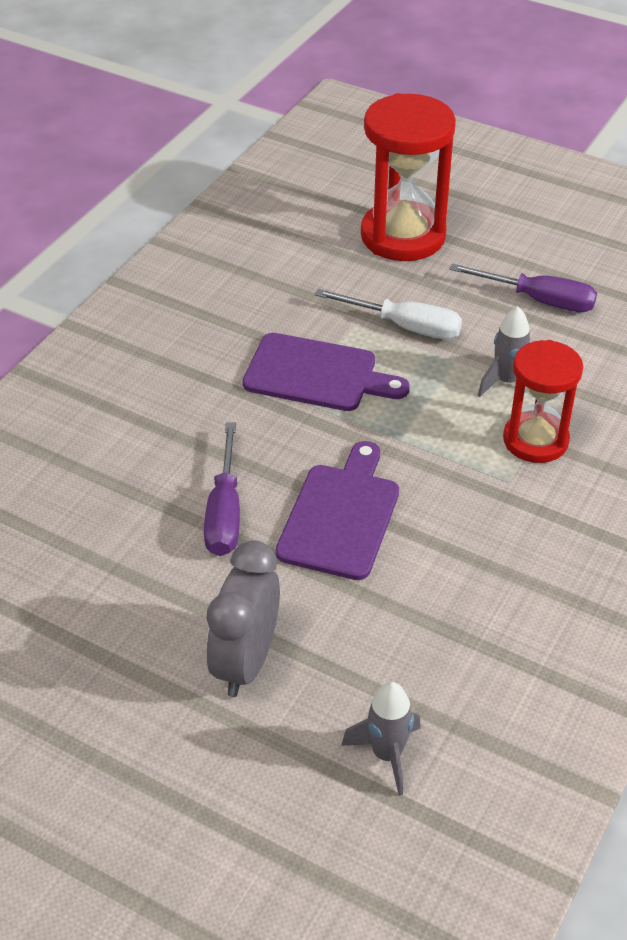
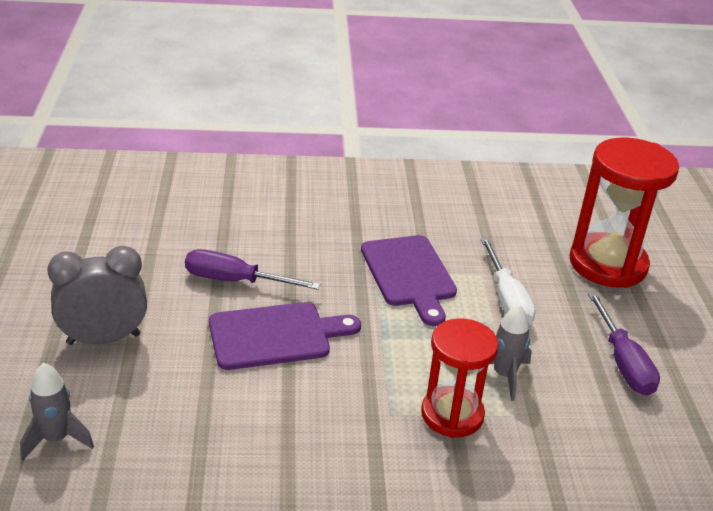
camera: 55 degrees right, 10 degrees down
purple screwdriver [204,423,240,556] -> purple screwdriver turned 45 degrees clockwise [185,249,320,290]

